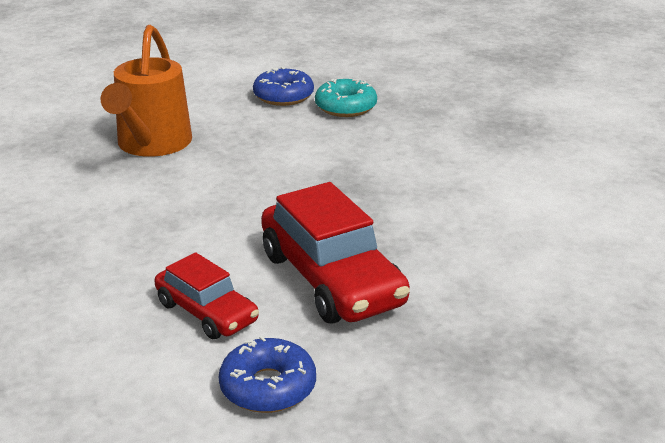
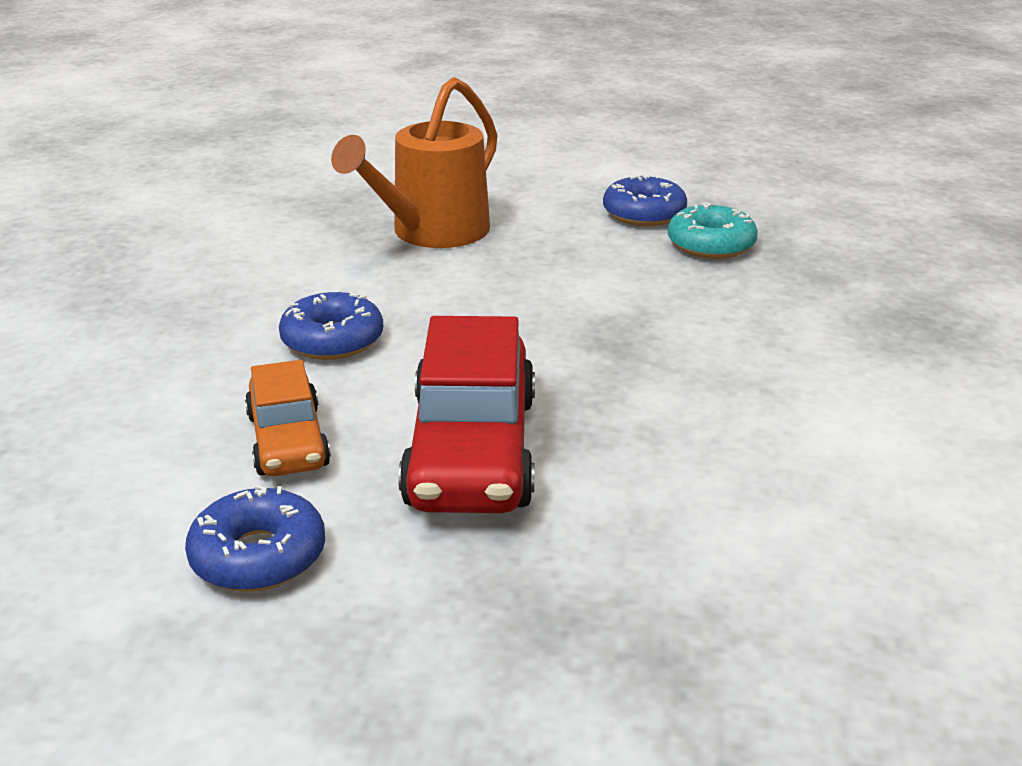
camera: 30 degrees right, 0 degrees up
red car [155,252,259,339] -> orange car [245,360,331,476]
none -> blue donut [279,292,383,360]

